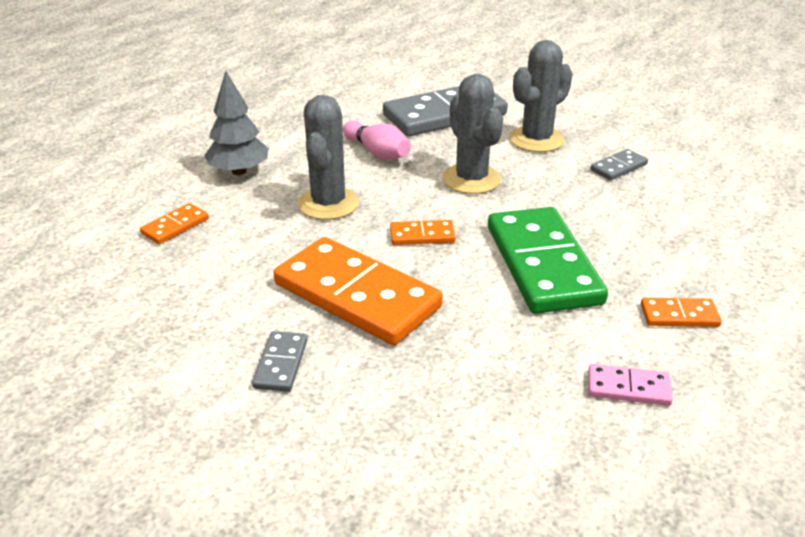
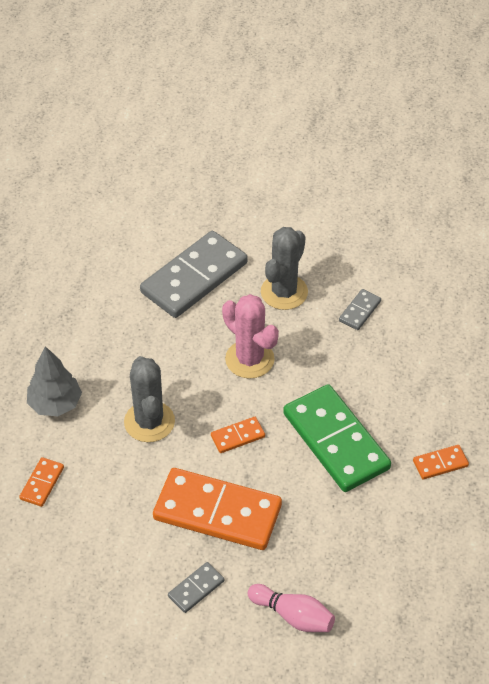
camera: 20 degrees left, 15 degrees up
grey domino [252,331,307,392] -> grey domino turned 60 degrees clockwise [168,562,224,613]
pink bowling pin [343,120,411,160] -> pink bowling pin moved to [247,584,335,632]
grey cactus [442,74,503,194] -> pink cactus [222,294,279,379]
pink domino [588,364,673,406] -> none

